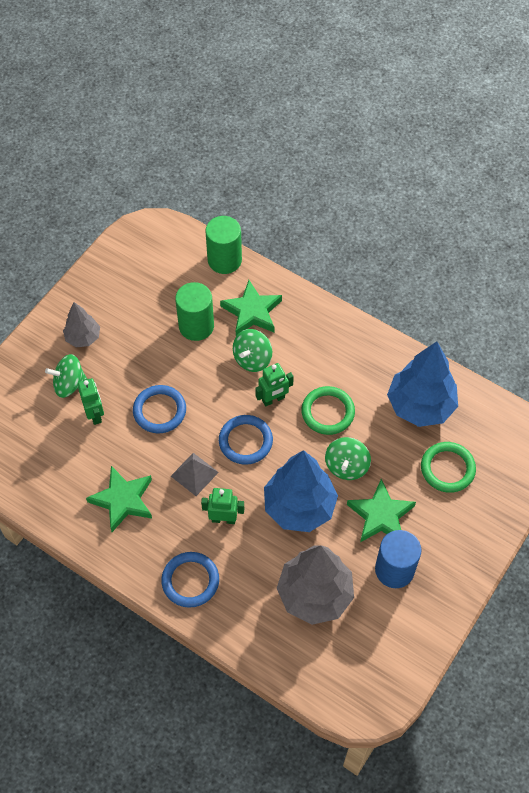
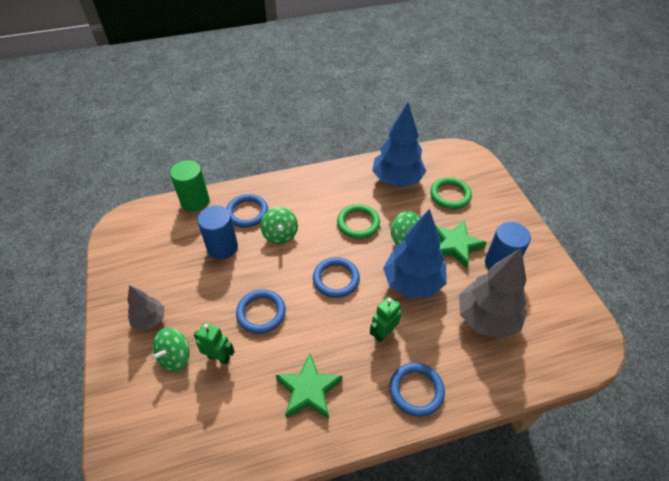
camera: 50 degrees left, 10 degrees down
grey pyramid [171,453,219,496] -> none
green cylinder [175,282,214,341] -> blue cylinder [197,205,238,259]
green star [220,280,282,336] -> blue ring [226,194,268,227]
green robot [255,363,294,407] -> none

